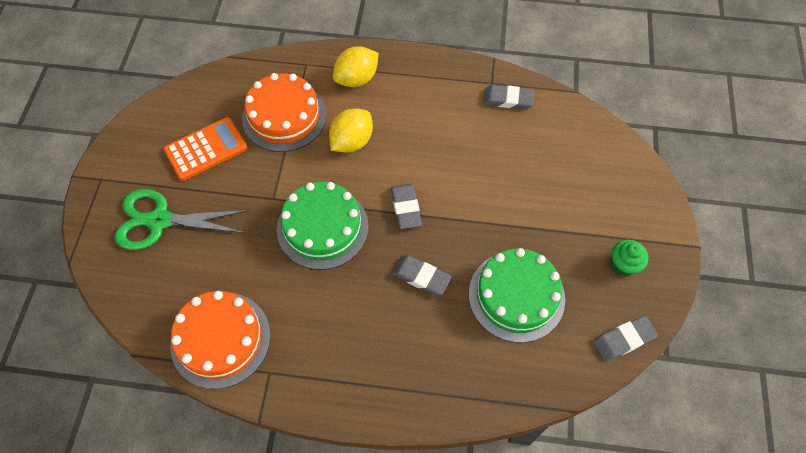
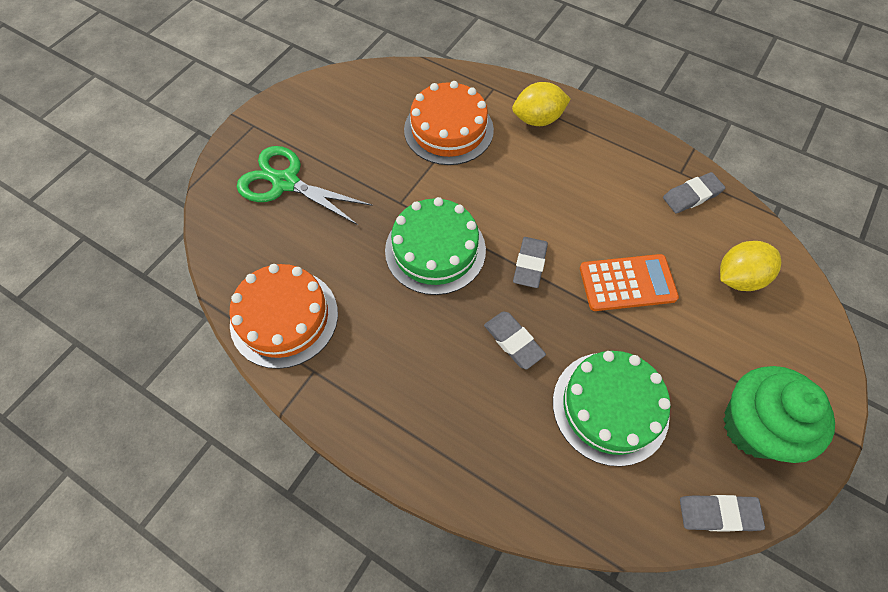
camera: 25 degrees right, 0 degrees up
orange calculator [164,117,247,181] -> orange calculator moved to [580,254,679,311]
yellow lemon [329,109,373,153] -> yellow lemon moved to [720,241,781,291]
grey eraser [483,85,535,109] -> grey eraser turned 60 degrees counterclockwise [663,172,725,213]
green cupcake [612,240,649,276] -> green cupcake [723,366,835,463], size x2.03

